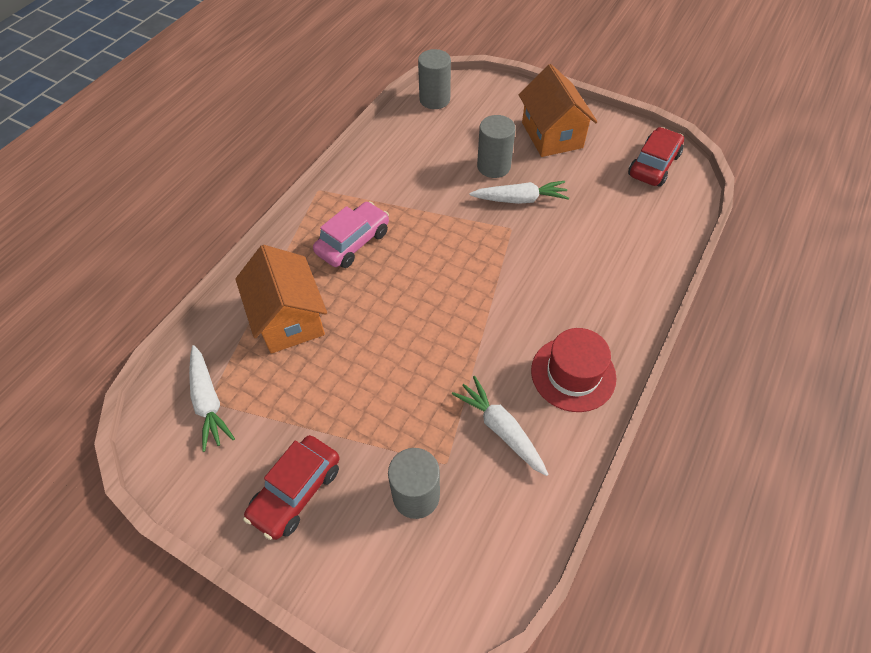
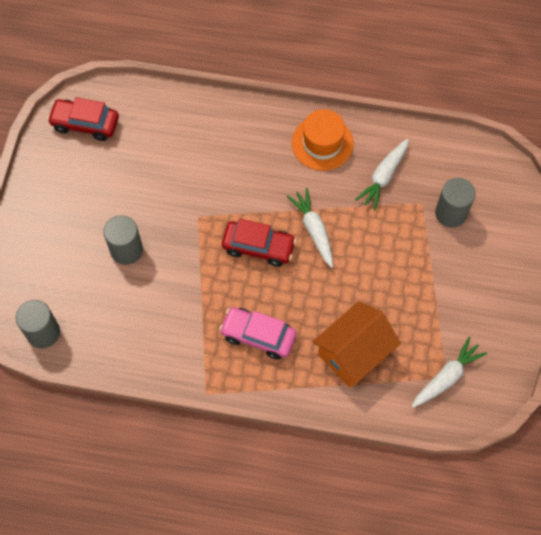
camera: 110 degrees left, 10 degrees up
red car [243,435,340,540] -> red car moved to [222,219,296,267]
white carrot [469,181,569,204] -> white carrot moved to [287,188,333,268]
orange house [519,64,597,157] -> none
red hat [531,328,616,412] -> orange hat [292,109,354,171]

